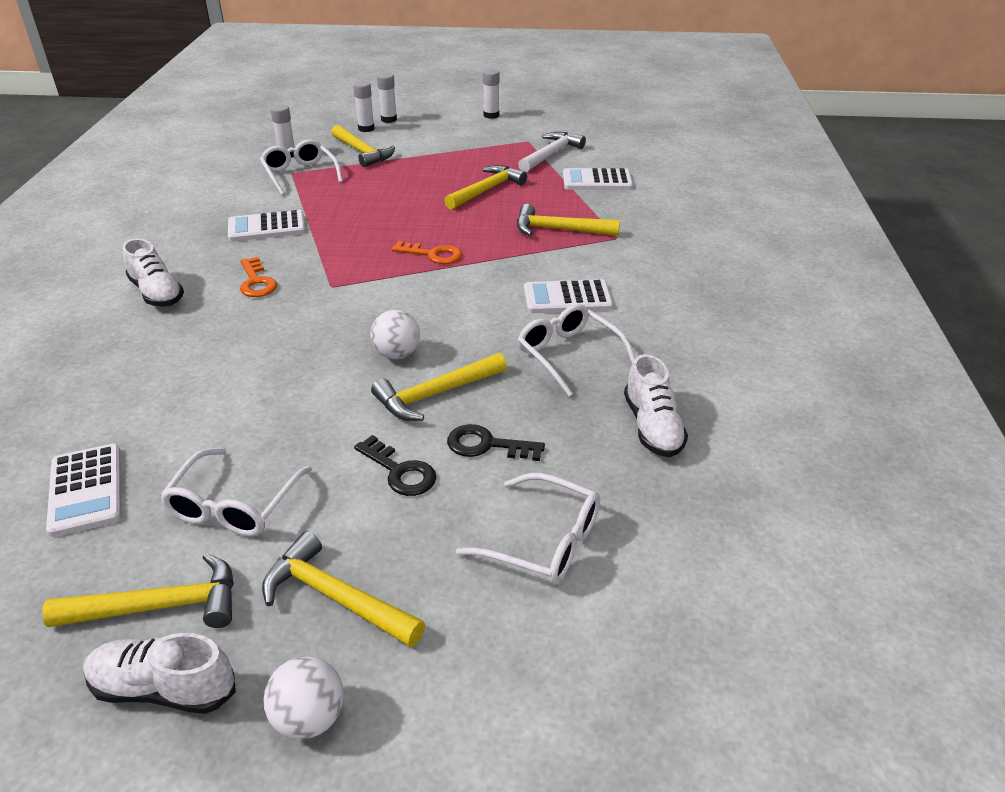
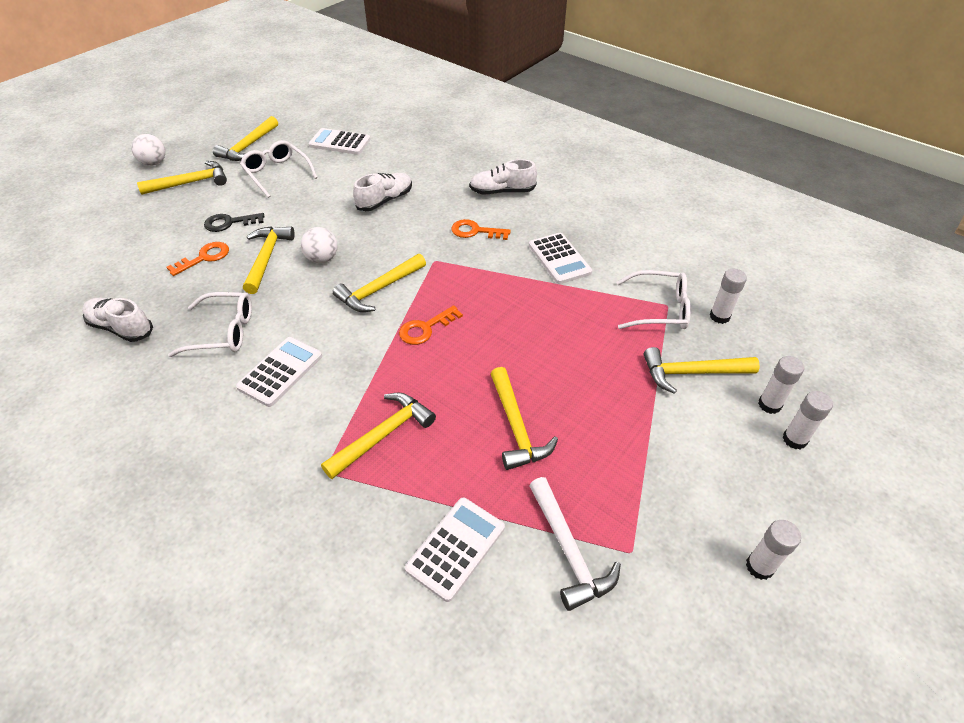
camera: 125 degrees right, 10 degrees up
white shoe [83,633,236,714] -> white shoe moved to [353,173,412,211]
white calculator [228,210,305,242] -> white calculator turned 135 degrees clockwise [529,233,592,284]
black key [447,424,545,461] -> orange key [167,242,229,276]
white glasses [456,473,600,585] -> none
none -> yellow hammer [333,254,426,312]

